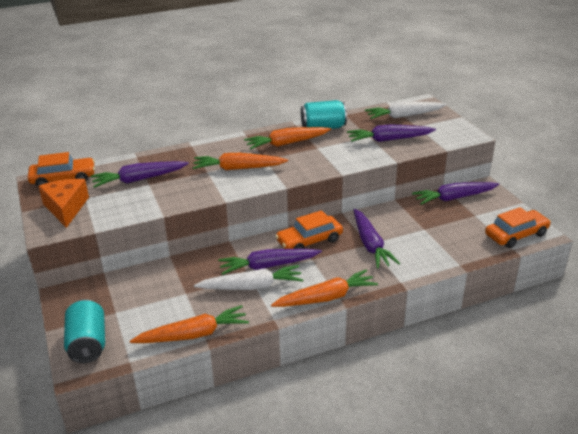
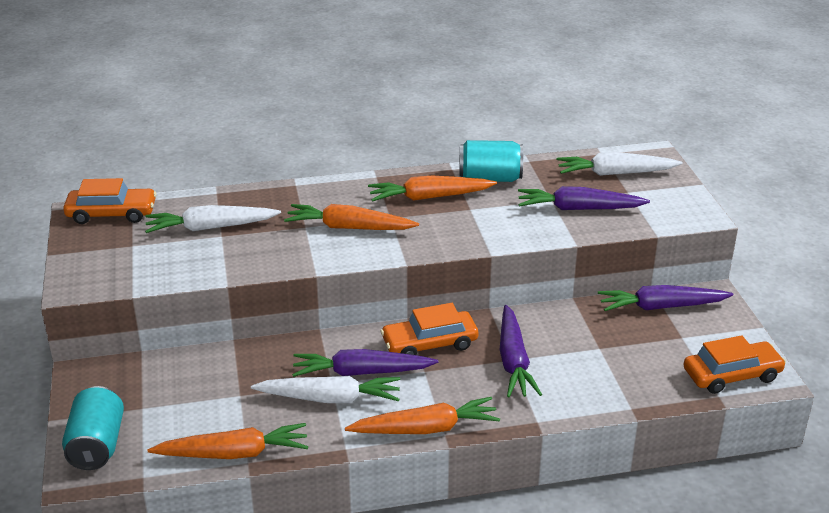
camera: 10 degrees right, 0 degrees up
orange cheese [38,179,89,228] -> none
purple carrot [91,161,189,188] -> white carrot [145,205,281,233]

